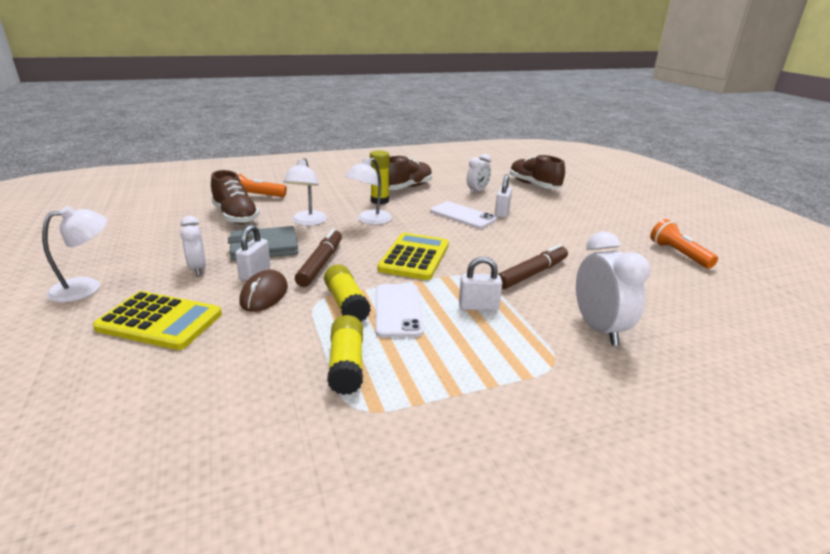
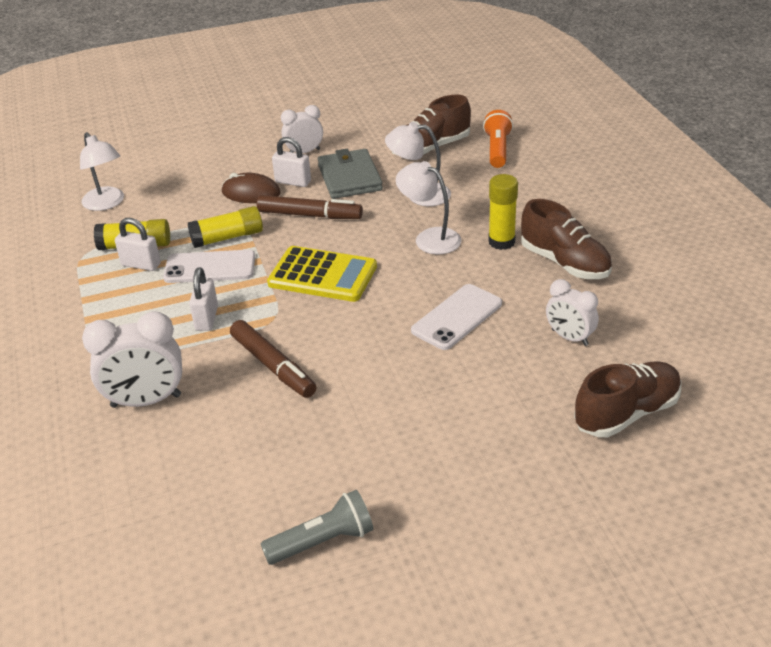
camera: 95 degrees right, 10 degrees up
white lamp [42,206,107,302] -> white lamp moved to [80,132,124,211]
yellow calculator [93,291,222,350] -> none
white padlock [495,174,512,218] -> white padlock moved to [115,218,161,271]
orange flashlight [650,219,718,268] -> grey flashlight [260,490,374,565]

